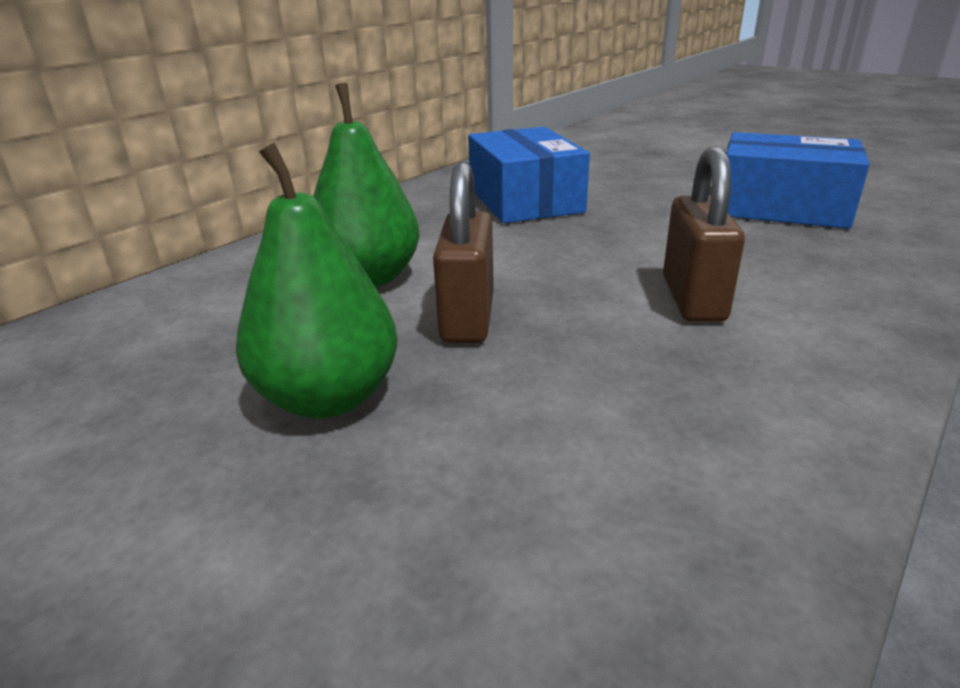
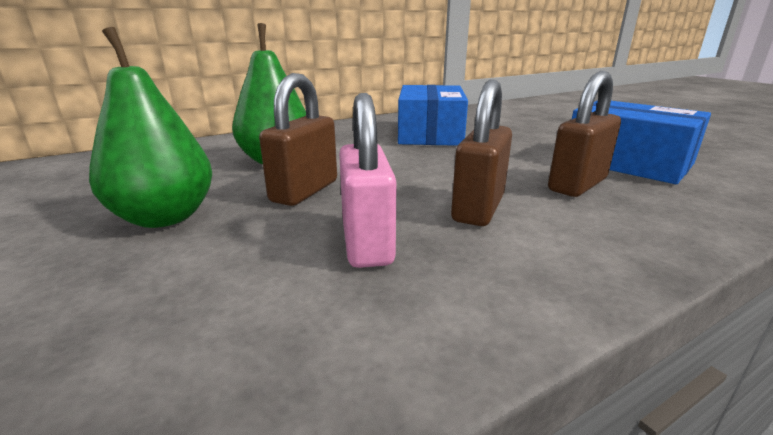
camera: 20 degrees right, 5 degrees down
none -> pink padlock [339,93,397,268]
none -> brown padlock [548,71,621,197]

